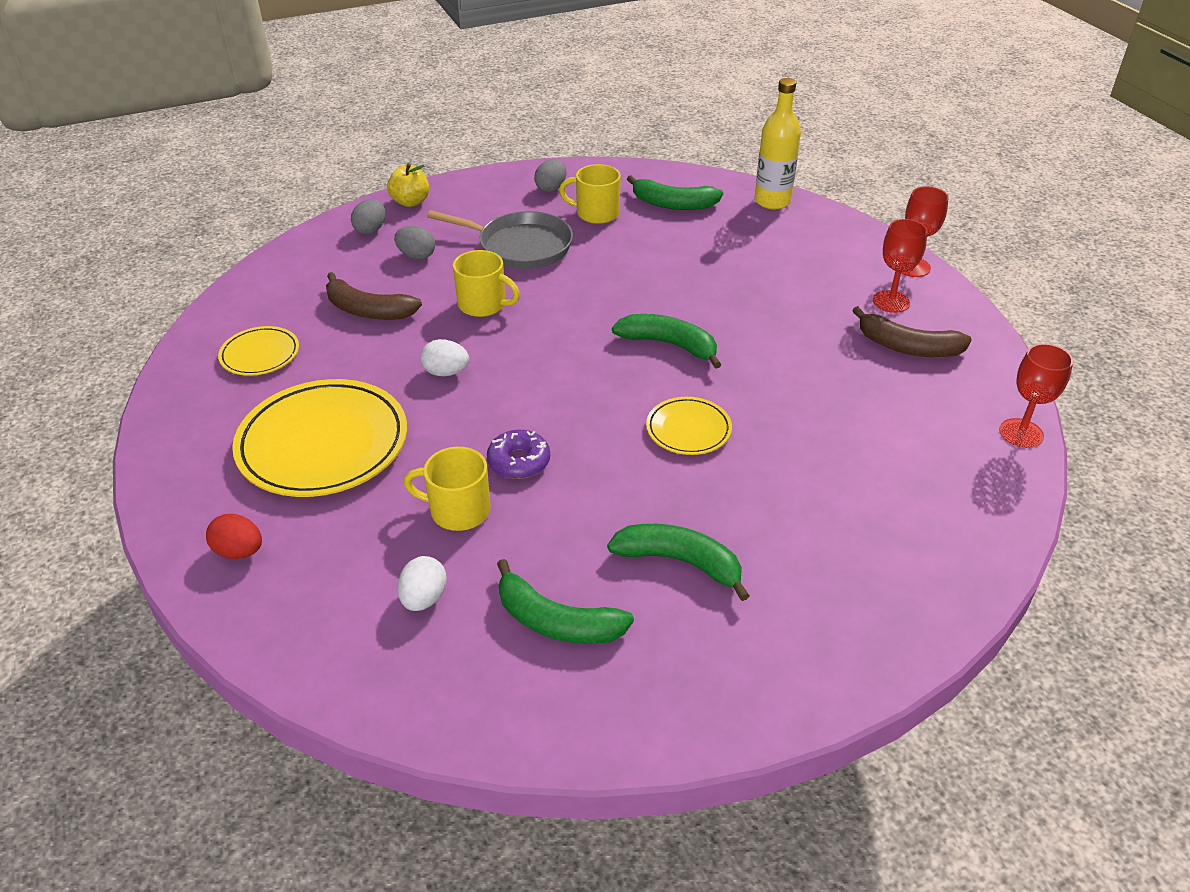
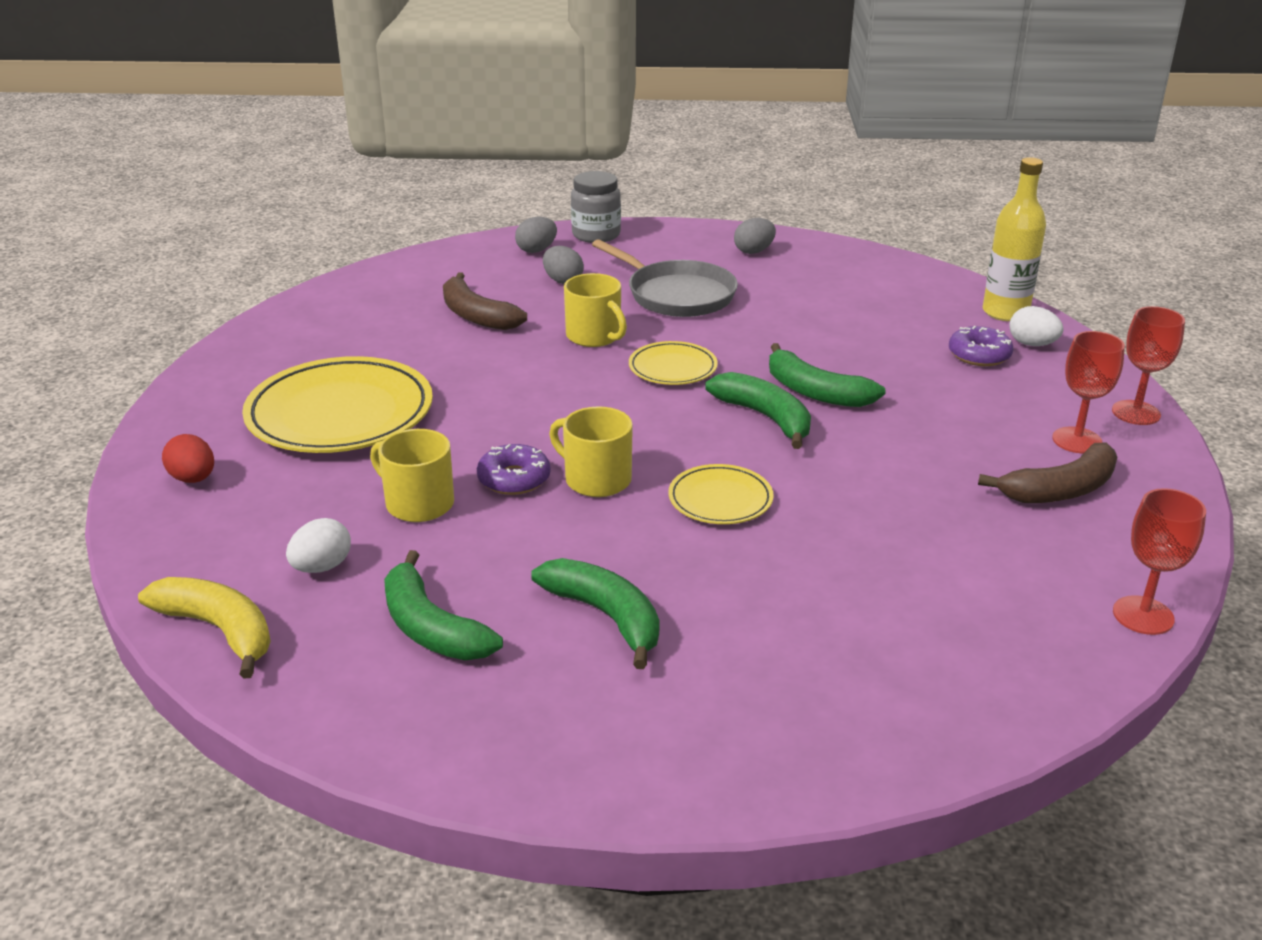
camera: 25 degrees right, 10 degrees down
yellow plate [218,326,299,376] -> yellow plate moved to [629,341,718,385]
yellow apple [387,163,429,207] -> grey jar [571,171,621,243]
white egg [420,339,469,376] -> white egg moved to [1009,306,1064,346]
yellow mug [559,164,621,224] -> yellow mug moved to [549,406,633,497]
green banana [627,175,723,210] -> green banana moved to [769,343,886,407]
brown banana [852,306,972,357] -> brown banana turned 75 degrees counterclockwise [978,442,1117,503]
none -> yellow banana [138,577,271,679]
none -> purple donut [949,326,1014,366]

